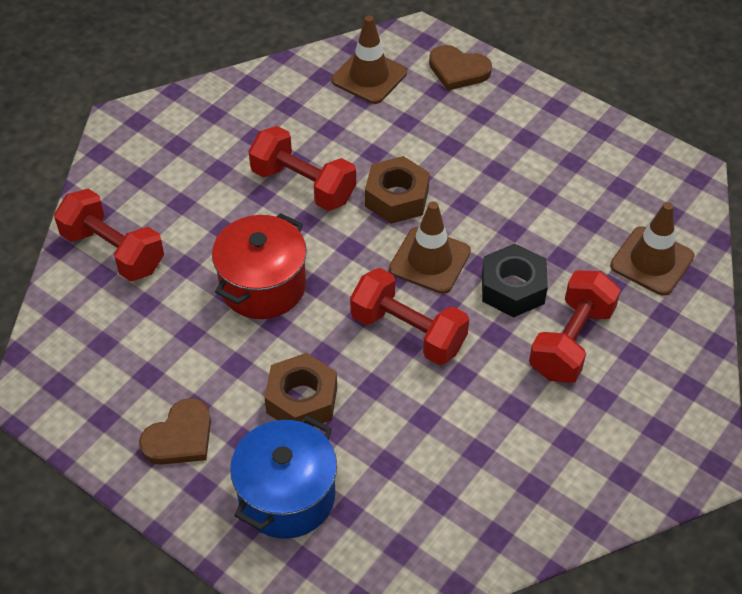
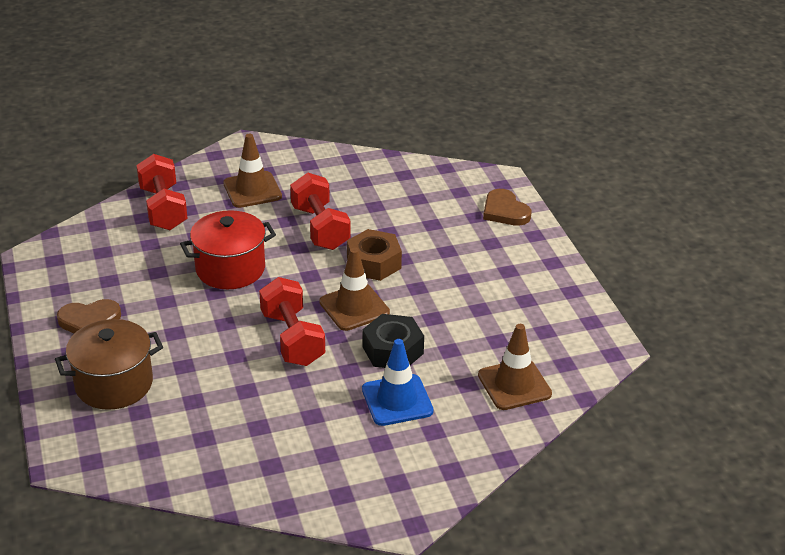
camera: 35 degrees right, 15 degrees down
blue pot [230,415,337,539] -> brown pot [55,319,163,410]
brown nut [264,353,337,427] -> none
brown traffic cone [331,15,407,104] -> brown traffic cone moved to [223,134,282,208]
red dumbbell [529,270,621,383] -> blue traffic cone [362,339,433,426]

